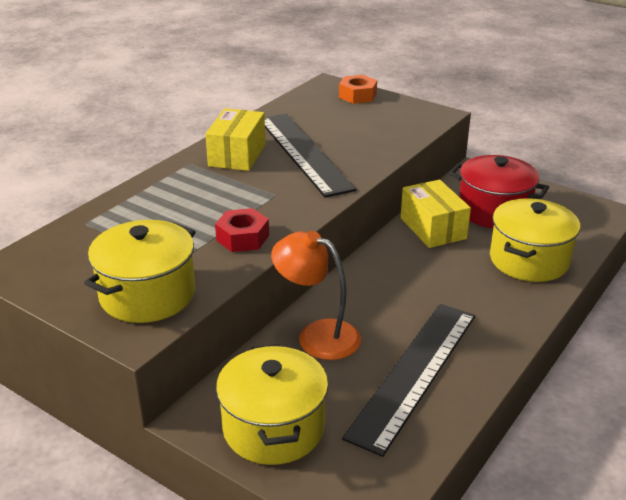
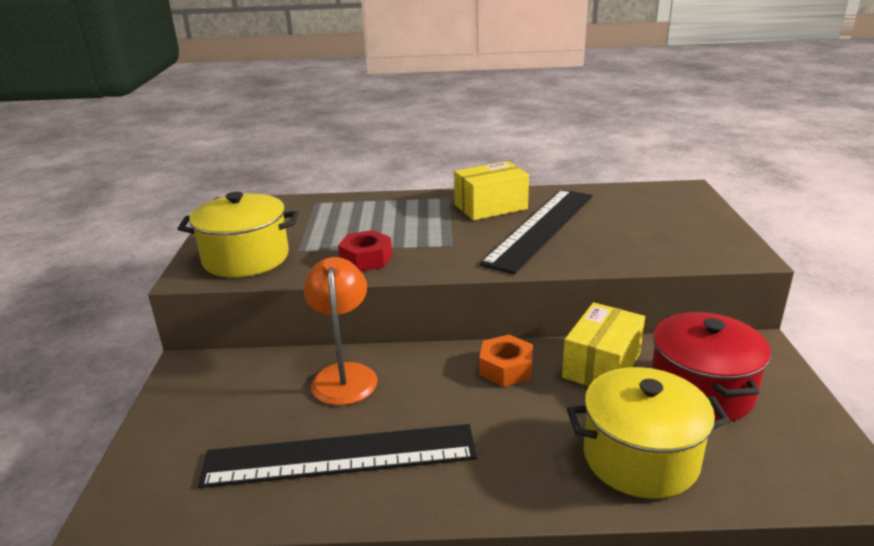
camera: 55 degrees right, 5 degrees down
yellow pot [216,344,328,465] -> none
orange nut [339,75,377,104] -> orange nut moved to [479,335,533,387]

